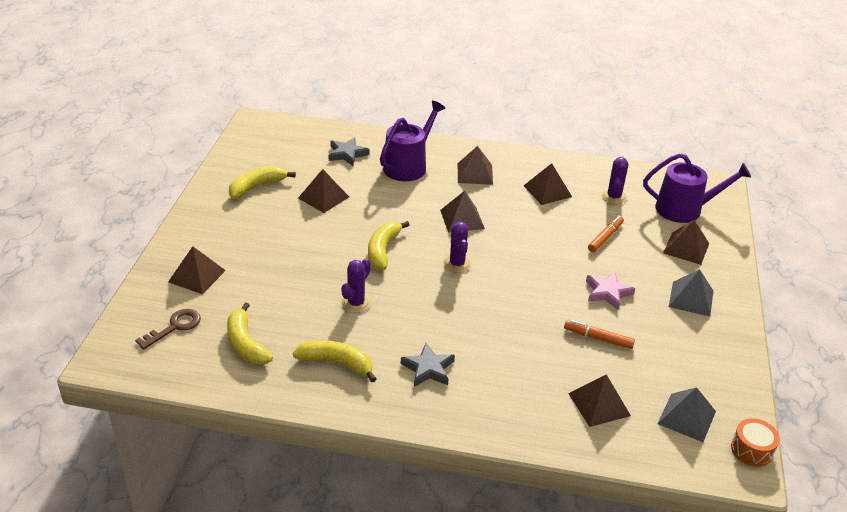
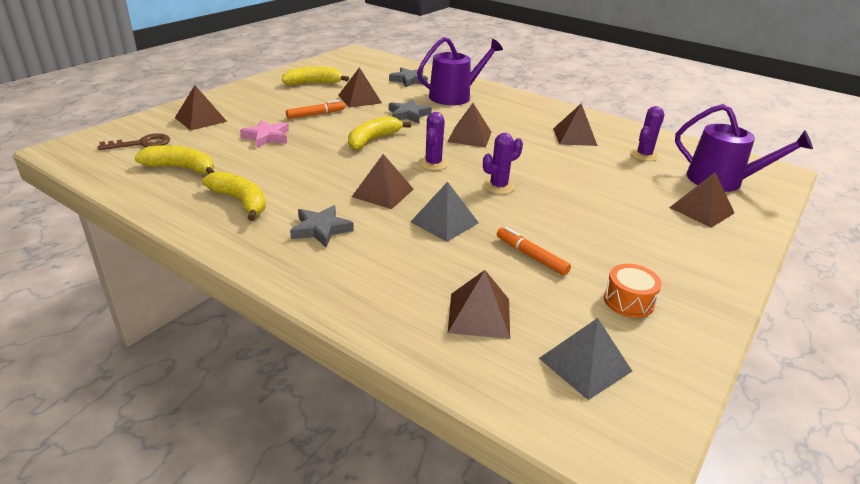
camera: 25 degrees right, 5 degrees down
yellow banana [227,302,273,365] -> yellow banana turned 105 degrees clockwise [134,145,214,174]
purple cactus [341,258,371,313] -> purple cactus moved to [483,133,523,194]
brown pyramid [458,146,493,185] -> brown pyramid moved to [352,154,414,209]
pink star [586,272,635,310] -> pink star moved to [240,120,289,148]
orange marker [588,216,624,252] -> orange marker moved to [286,100,345,119]
grey pyramid [669,269,713,316] -> grey pyramid moved to [410,182,479,242]
orange drum [731,418,780,467] -> orange drum moved to [604,264,662,318]
none -> grey star [389,99,432,123]

